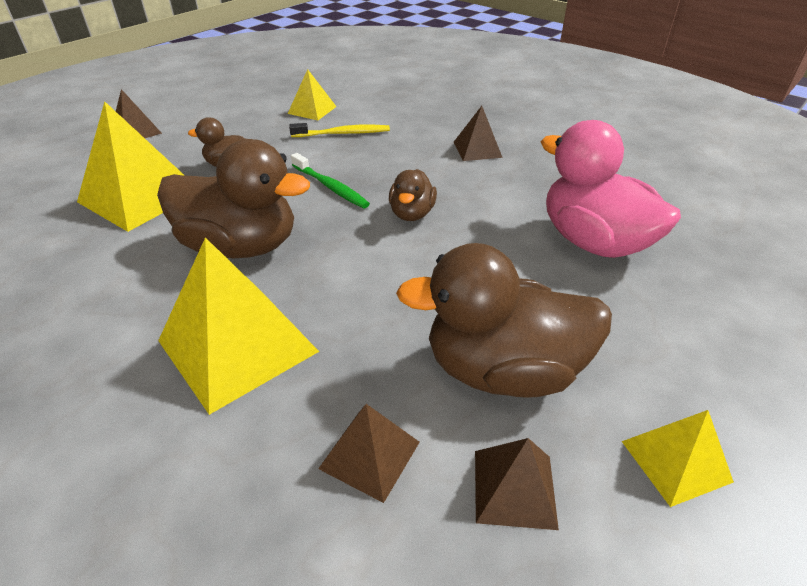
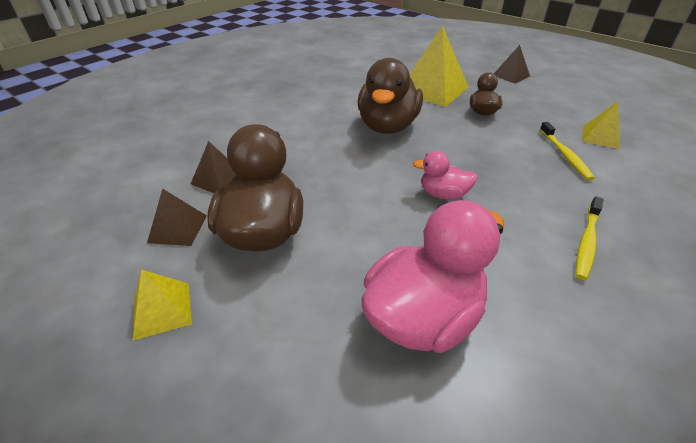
camera: 90 degrees right, 0 degrees up
yellow pyramid [158,237,319,415] -> none
green toothbrush [291,153,370,208] -> none
brown duck [389,169,437,221] -> pink duck [413,151,478,200]
brown pyramid [454,106,503,161] -> yellow toothbrush [576,197,603,280]

